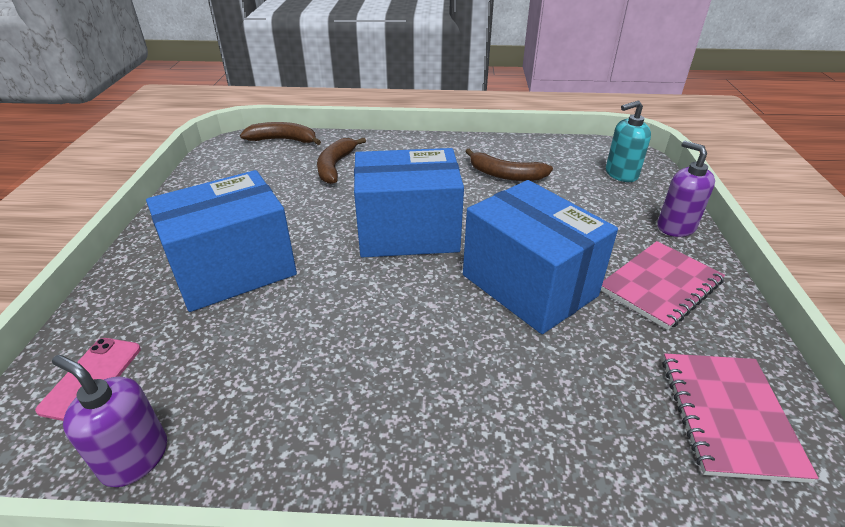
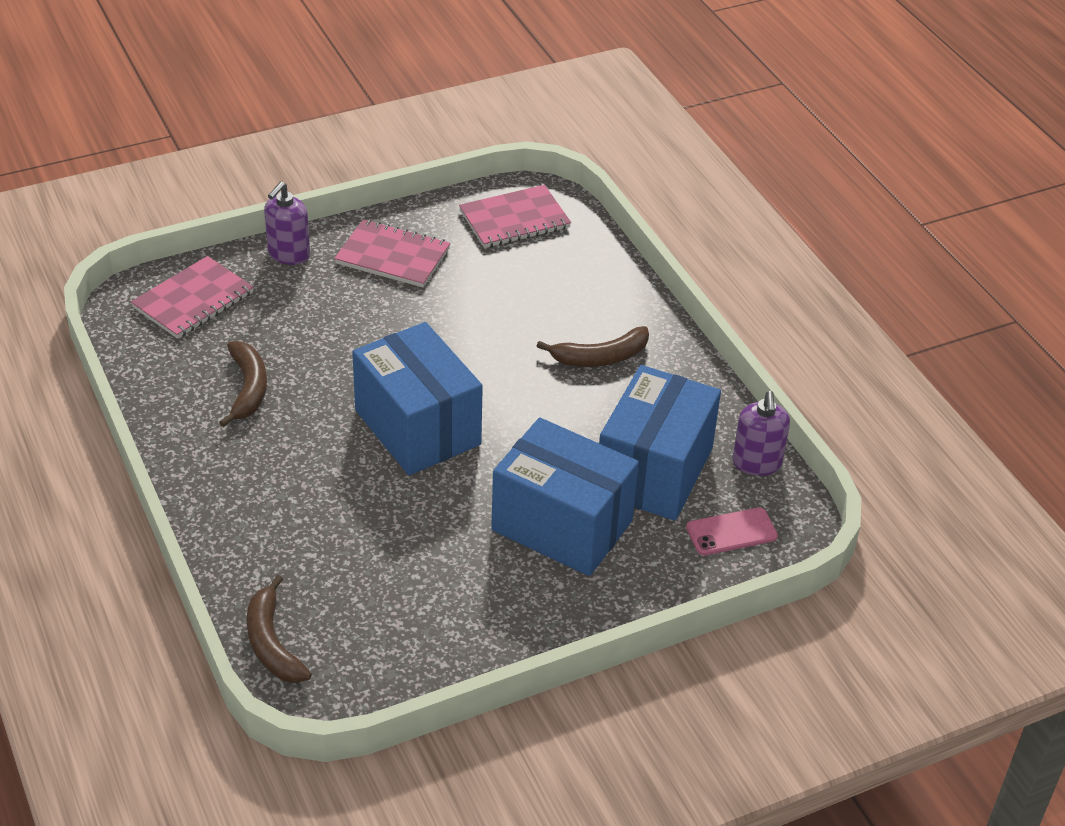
camera: 120 degrees left, 5 degrees up
brown banana [317,138,366,184] -> brown banana moved to [537,326,649,367]
blue box [463,180,618,334] -> blue box moved to [599,365,721,521]
turquoise soap dispenser [606,101,651,182] -> pink notebook [131,256,254,339]

